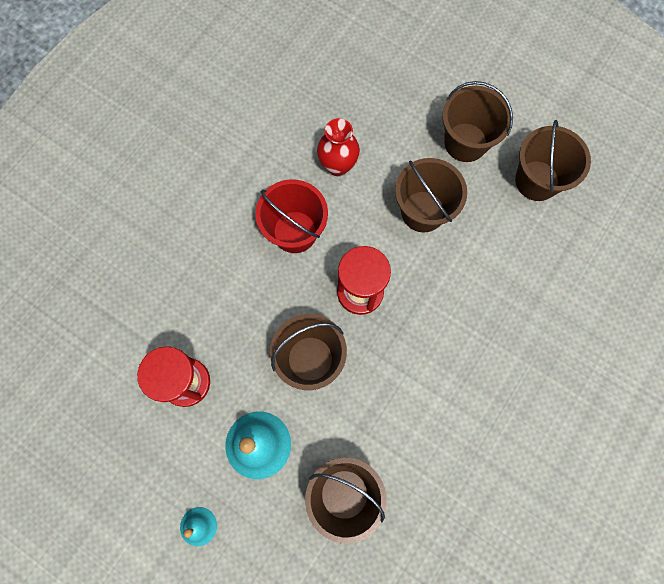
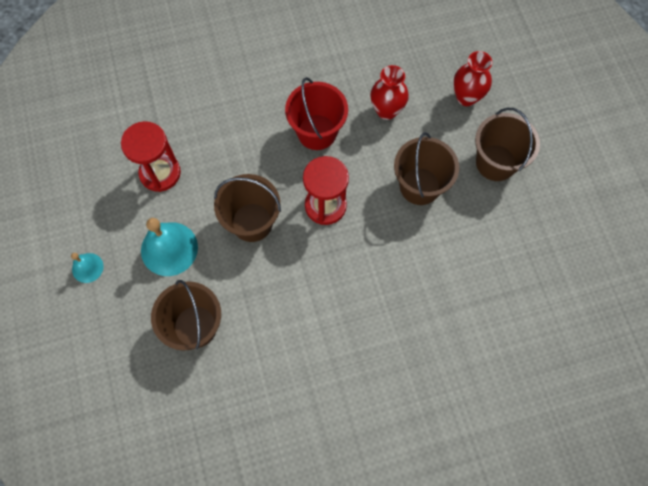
camera: 40 degrees right, 5 degrees down
brown bucket [515,120,591,201] -> none
none -> red vase [453,51,492,106]

